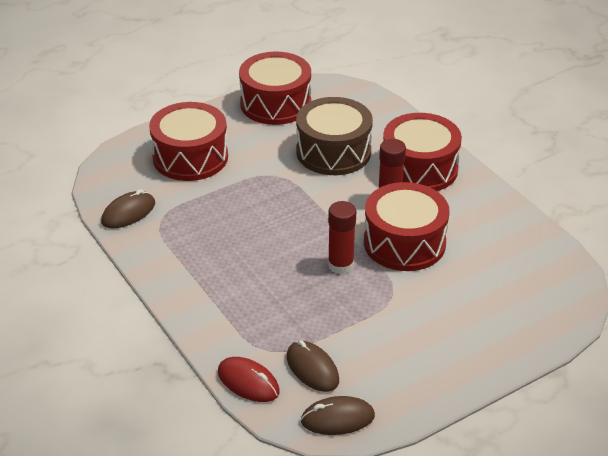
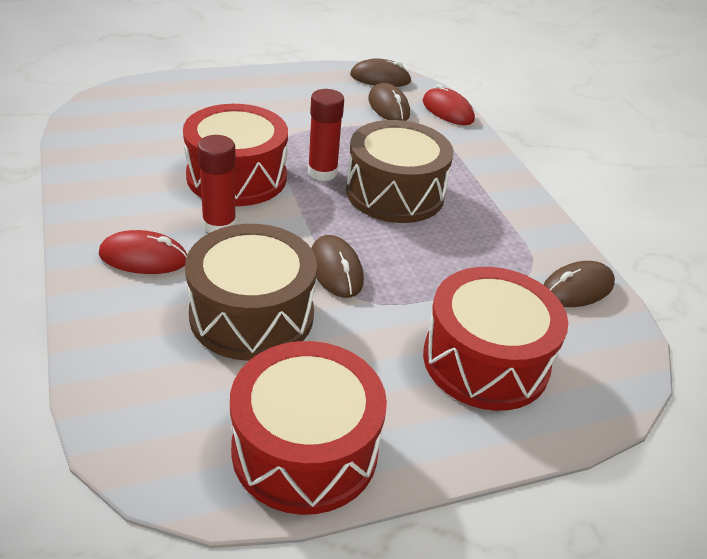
camera: 170 degrees left, 0 degrees up
red drum [383,113,462,191] -> red mouse [99,230,187,274]
none -> brown mouse [311,235,364,298]
none -> brown drum [346,120,454,223]

